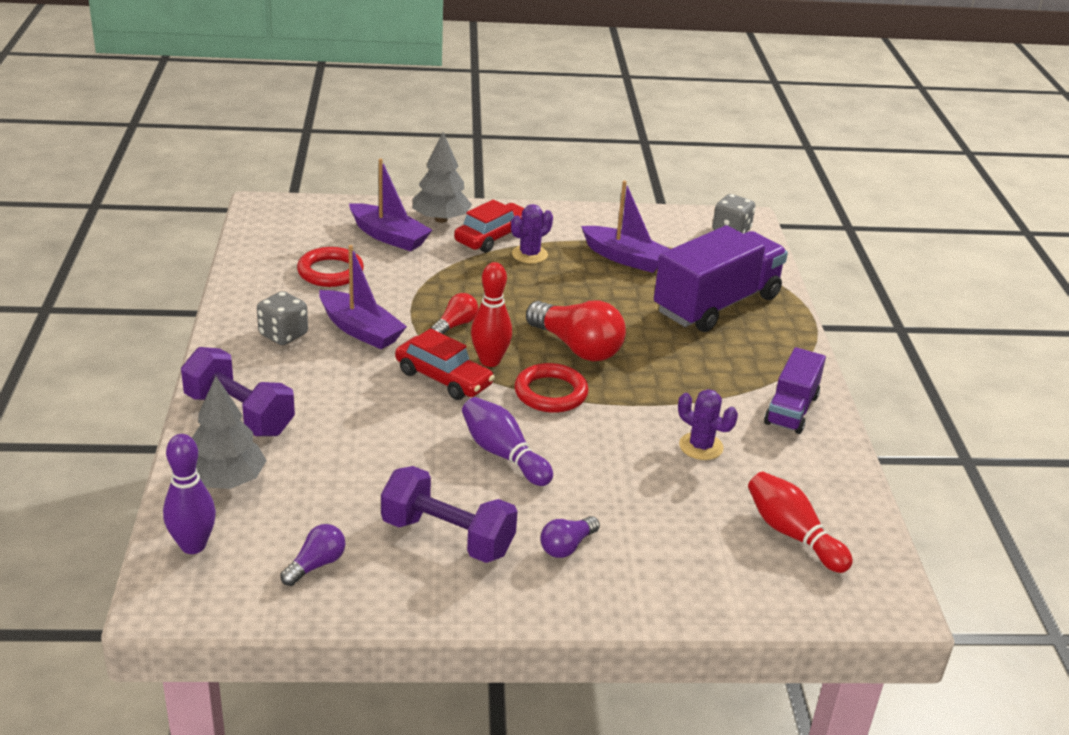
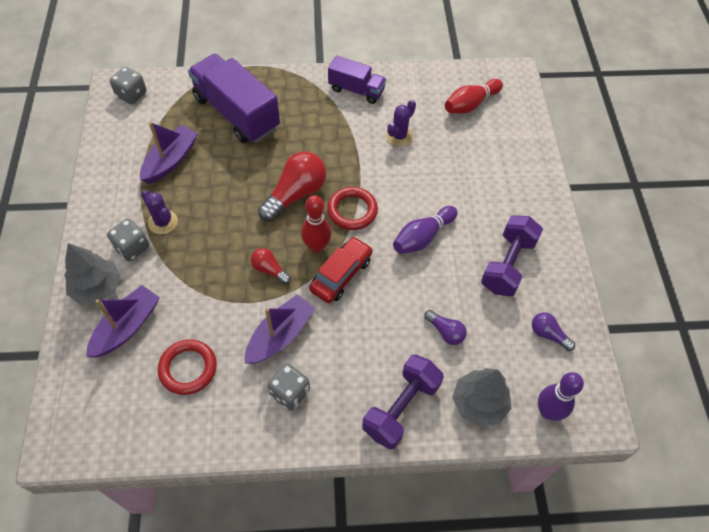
camera: 90 degrees left, 25 degrees up
red car [454,199,524,253] -> grey dice [107,219,149,261]
purple light bulb [540,516,600,558] -> purple light bulb moved to [424,310,467,345]

